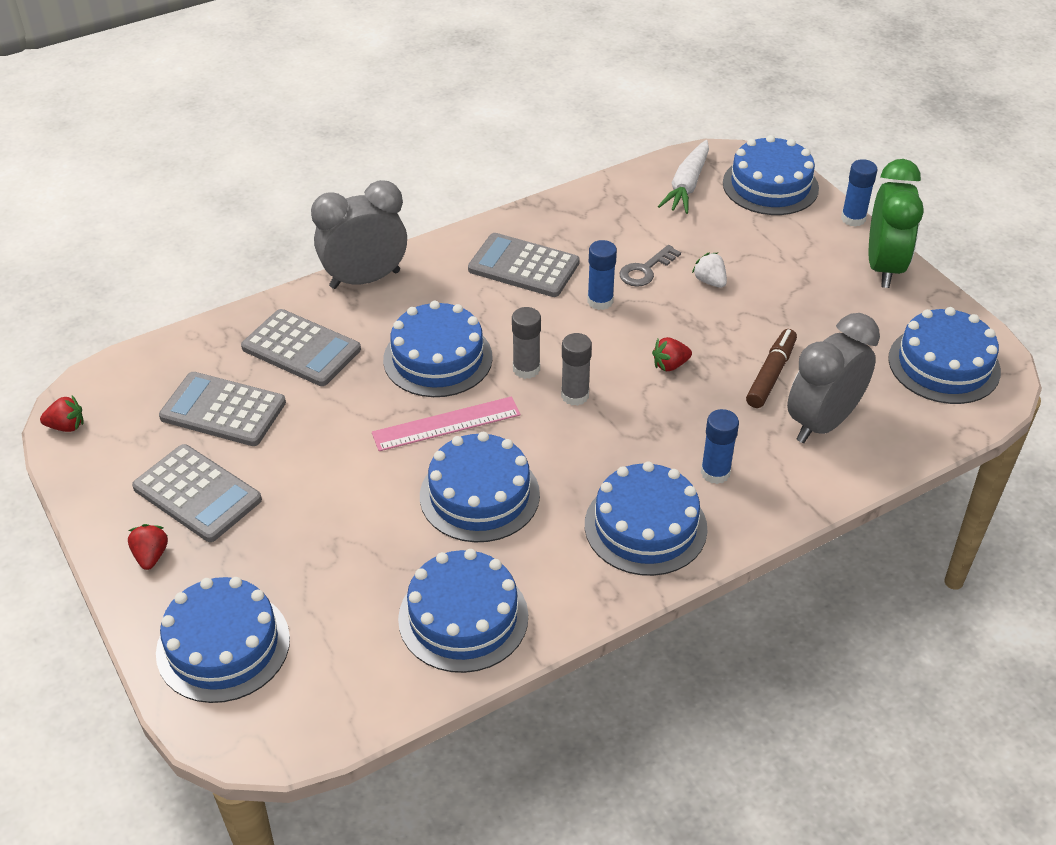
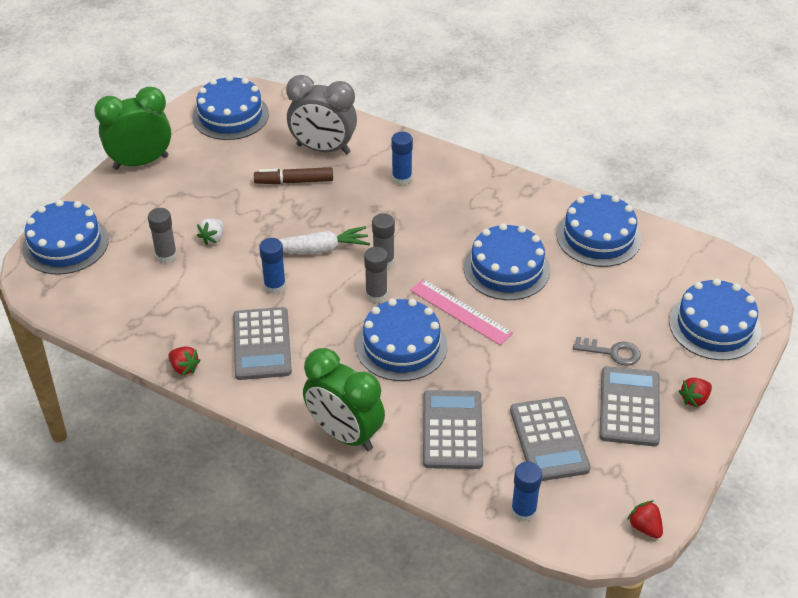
camera: 120 degrees left, 0 degrees up
grey clock [311,180,407,289] -> green clock [303,348,385,451]
blue cake [585,461,707,576] -> none
grey key [620,245,681,287] -> grey key moved to [573,337,641,366]
red strawberry [652,337,692,371] -> red strawberry moved to [168,346,201,376]
white carrot [658,140,709,214] -> white carrot moved to [258,226,370,254]
blue glue stick [841,159,877,227] -> blue glue stick moved to [511,461,542,522]
none -> grey glue stick [148,208,177,263]

